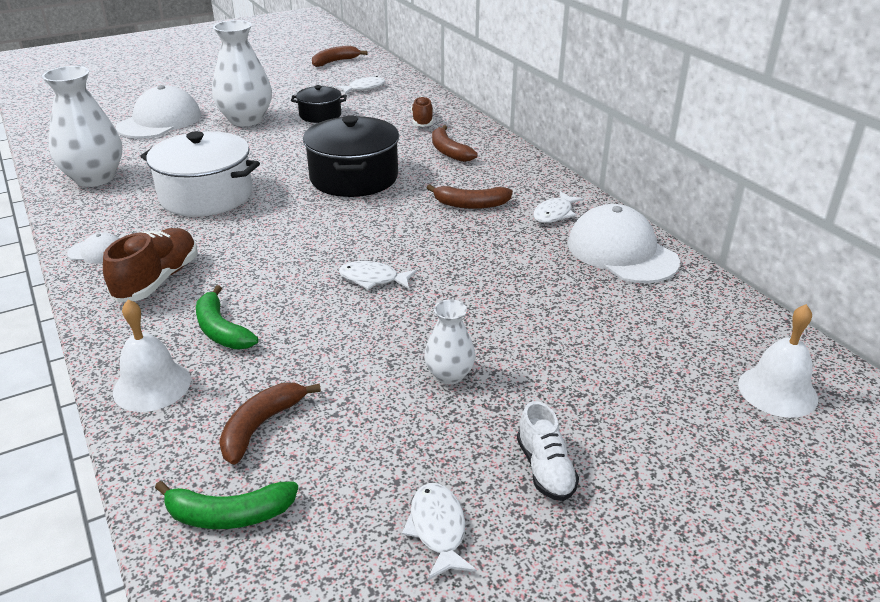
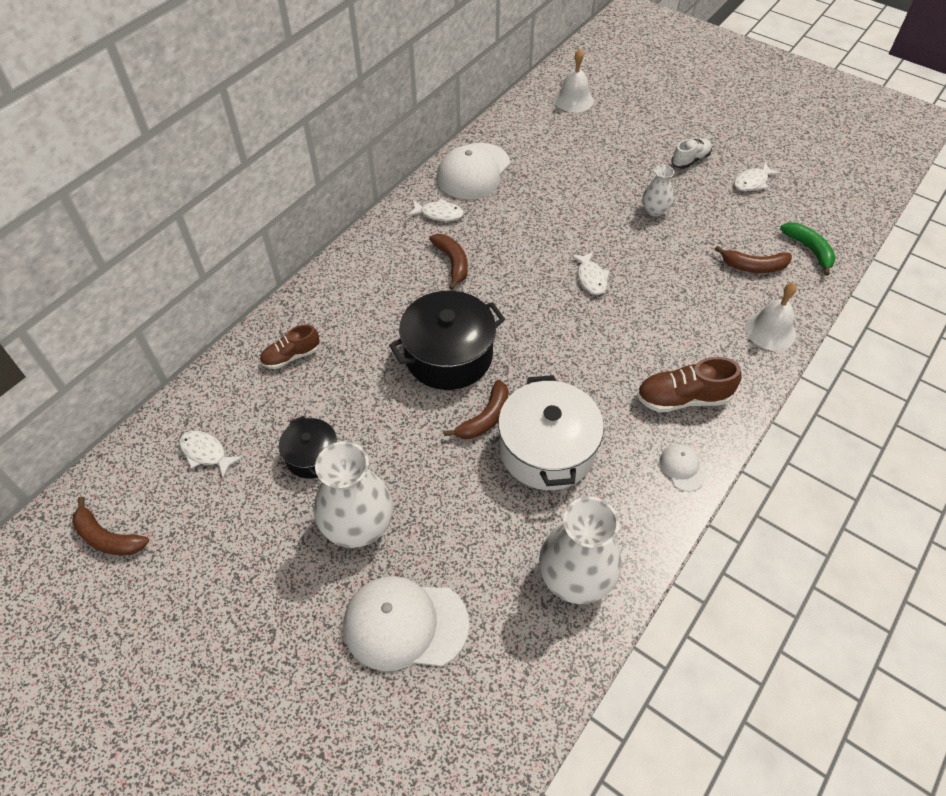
camera: 115 degrees left, 20 degrees up
green banana [196,285,258,349] -> none
brown banana [432,125,478,162] -> brown banana moved to [444,380,509,439]

